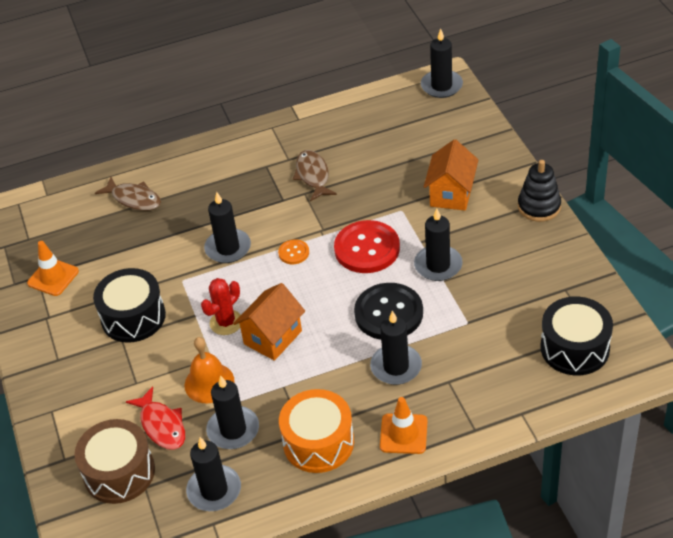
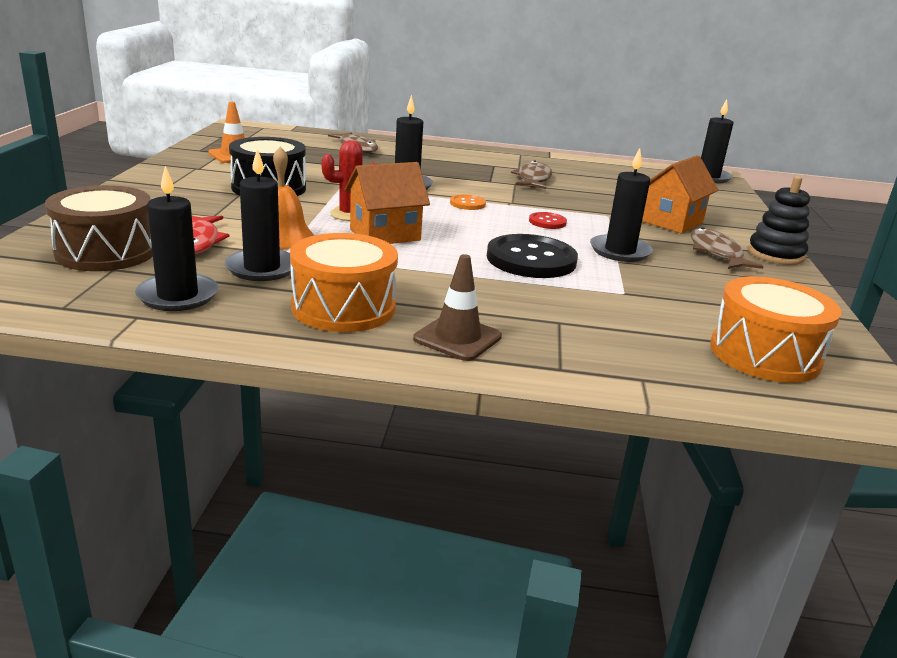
camera: 20 degrees right, 20 degrees down
red button [334,220,400,273] -> red button [529,212,567,229], size x0.47
black candle [370,310,422,385] -> none
orange traffic cone [380,397,428,454] -> brown traffic cone [413,254,502,361]
black drum [540,296,613,375] -> orange drum [710,276,841,383]
none -> brown fish [691,228,764,269]

